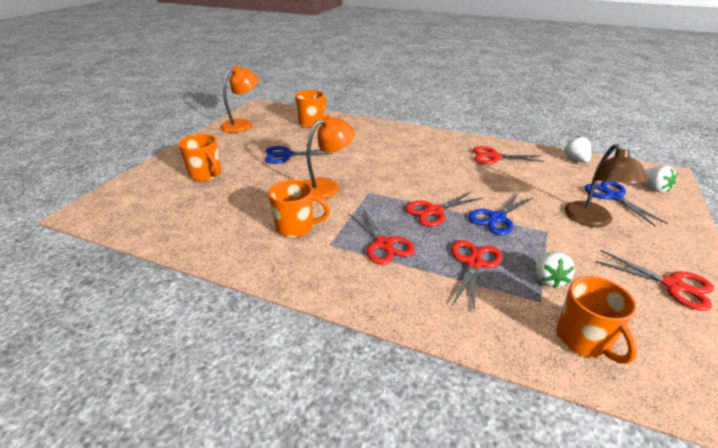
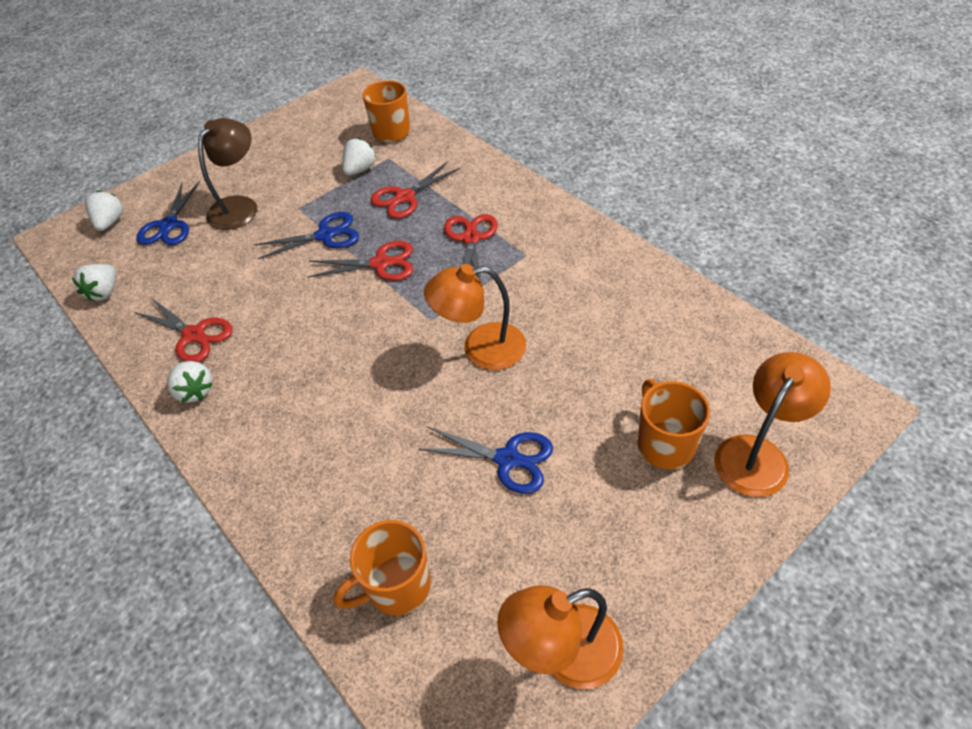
camera: 150 degrees left, 15 degrees up
orange mug [268,180,330,238] -> none
red scissors [595,250,714,311] -> none
none -> white strawberry [167,361,213,403]
none -> orange lamp [714,352,831,497]

